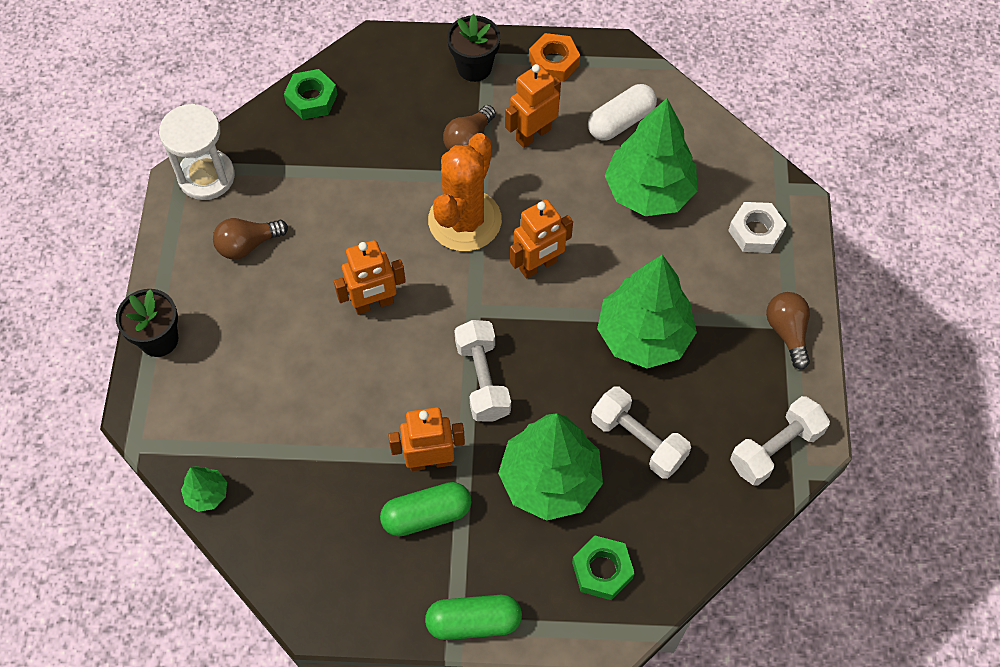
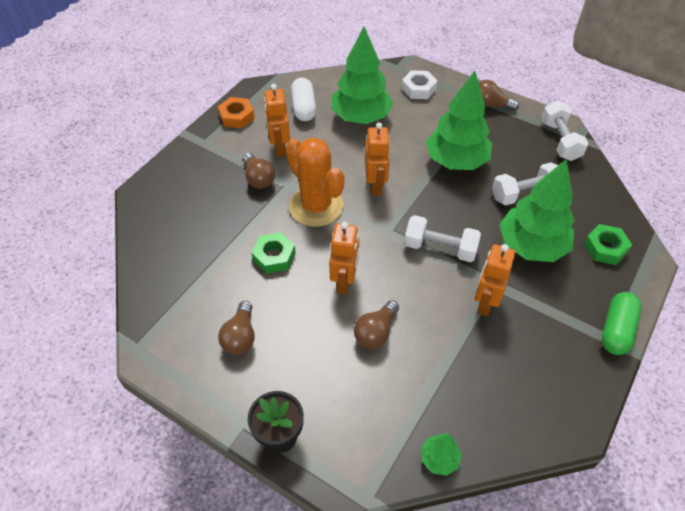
camera: 60 degrees left, 10 degrees down
white hourglass [159,104,235,200] -> none
green nut [284,69,338,120] -> green nut moved to [251,232,296,274]
green capsule [380,482,472,537] -> none
black flower pot [447,14,500,82] -> none
none -> brown light bulb [354,300,399,349]

